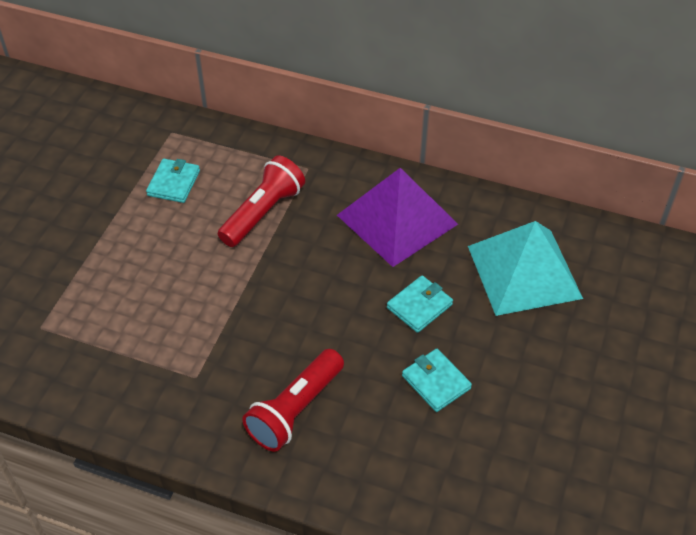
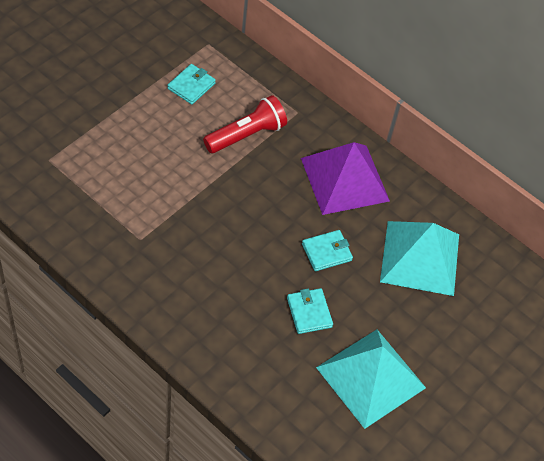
camera: 15 degrees right, 5 degrees up
red flashlight [242,349,344,452] -> none
none -> turquoise pyramid [316,330,426,429]

